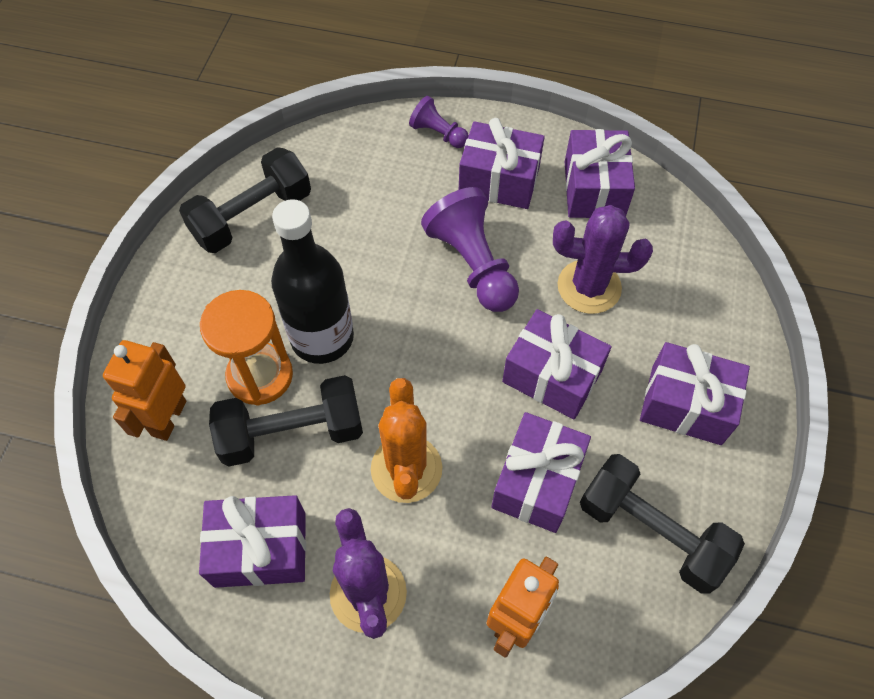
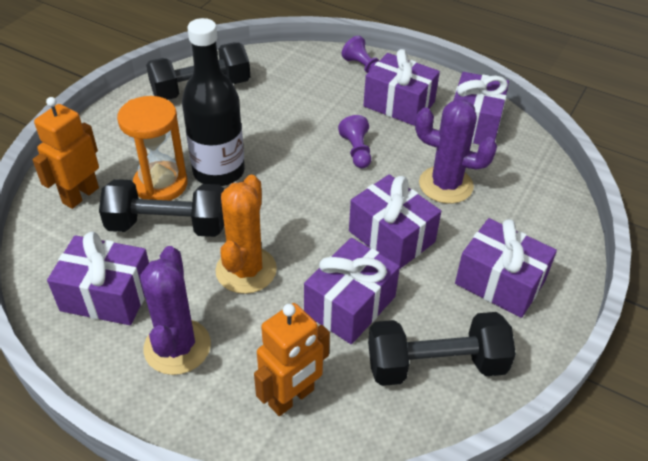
camera: 15 degrees right, 15 degrees down
purple pawn [421,187,519,312] -> purple pawn [338,115,371,168], size x0.55
black dumbbell [580,454,745,594] -> black dumbbell turned 60 degrees counterclockwise [368,312,516,386]

